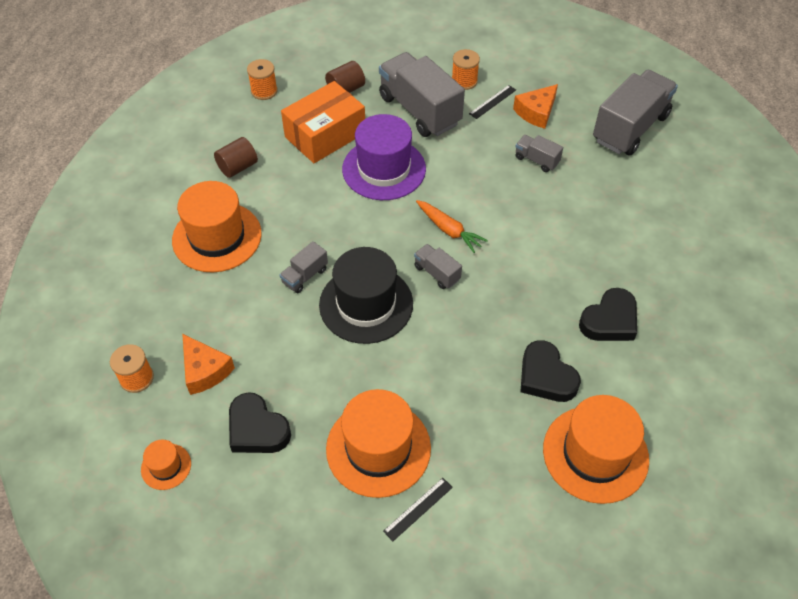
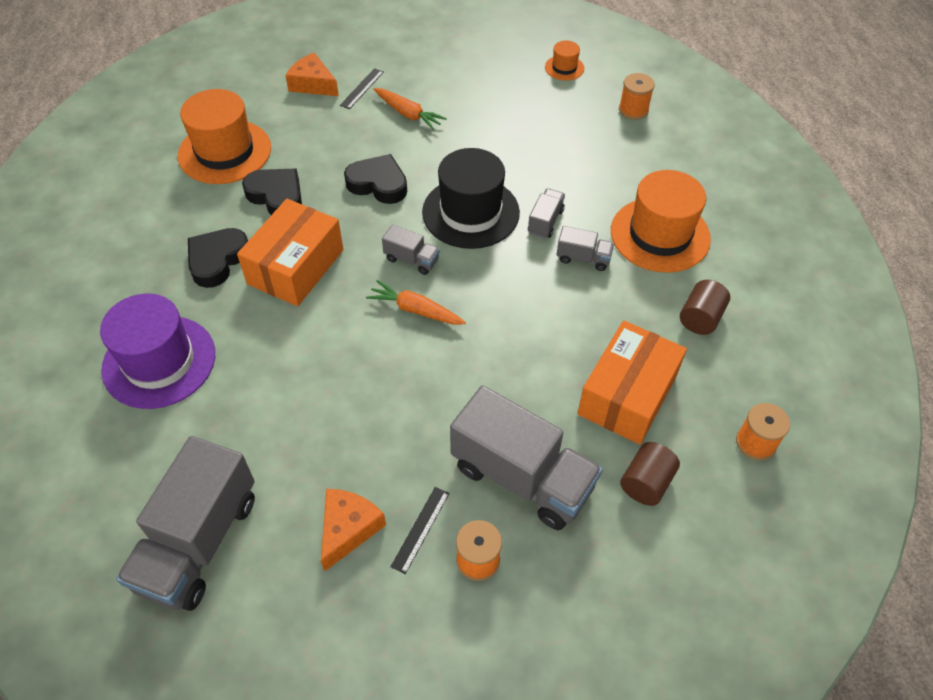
camera: 160 degrees right, 0 degrees up
orange cheese [182,334,235,395] -> orange cheese moved to [285,53,339,96]
black heart [229,392,291,453] -> black heart moved to [344,154,407,204]
orange hat [326,389,431,498] -> orange carrot [374,88,447,130]
purple hat [342,114,426,200] -> purple hat moved to [100,294,215,409]
grey truck [516,135,563,172] -> grey truck moved to [557,226,614,271]
none -> orange box [237,199,344,306]

